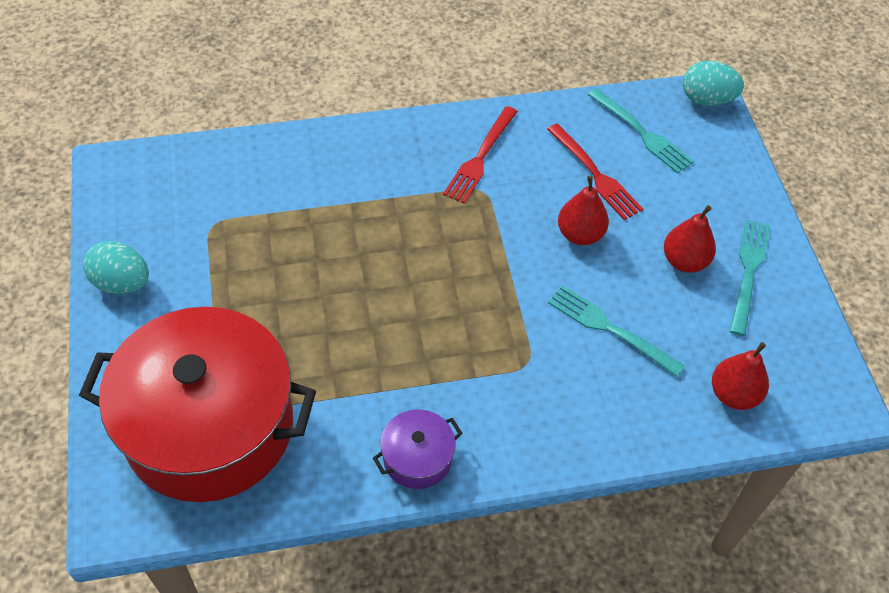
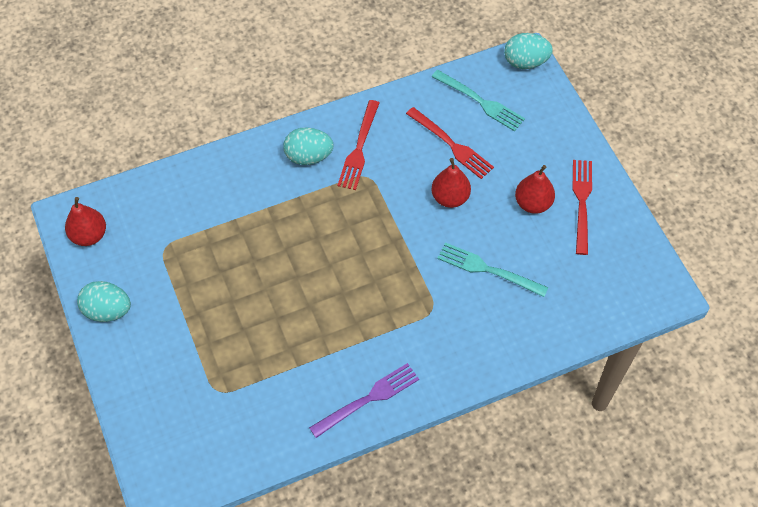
camera: 10 degrees left, 5 degrees up
red pot [79,307,316,502] -> none
purple pot [373,410,463,489] -> purple fork [309,363,419,438]
red pear [712,342,769,410] -> red pear moved to [65,197,106,246]
turquoise fork [730,219,770,336] -> red fork [572,160,592,255]
none -> turquoise egg [283,127,334,165]

